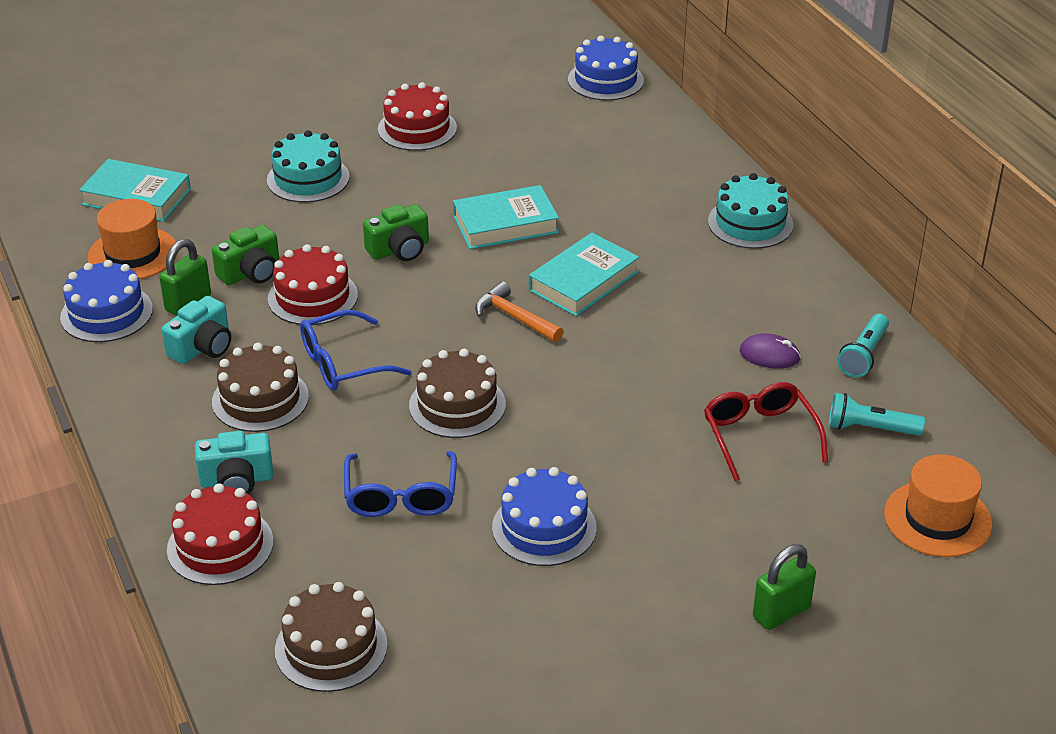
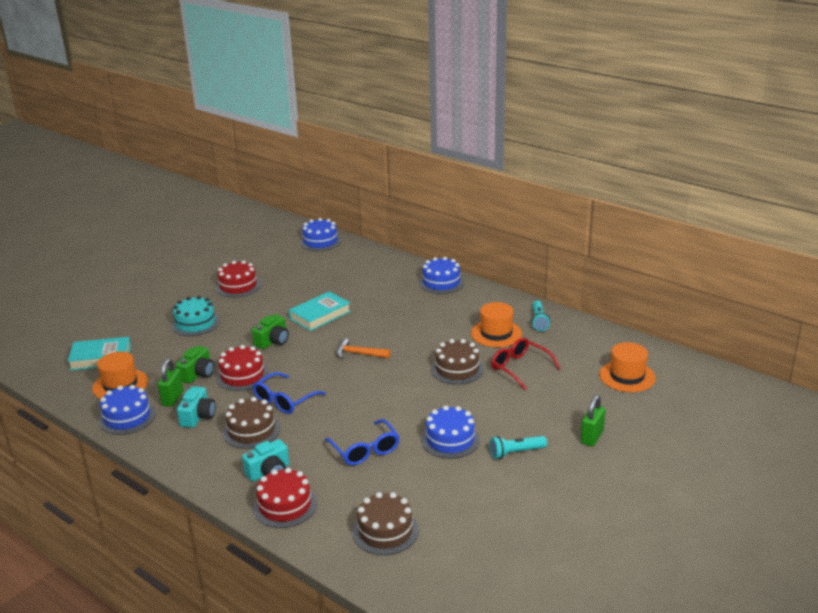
camera: 25 degrees left, 10 degrees down
brown cake [409,349,506,438] -> brown cake moved to [431,339,484,385]
turquoise book [529,233,639,316] -> none
turquoise cake [708,173,794,249] -> blue cake [419,257,464,294]
purple mouse [740,334,801,369] -> orange hat [471,302,522,347]
turquoise flashlight [829,393,925,436] -> turquoise flashlight moved to [490,436,547,459]

